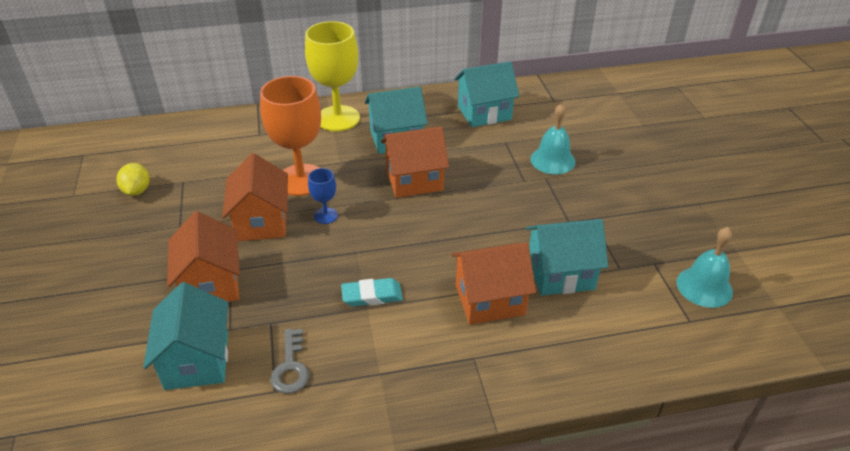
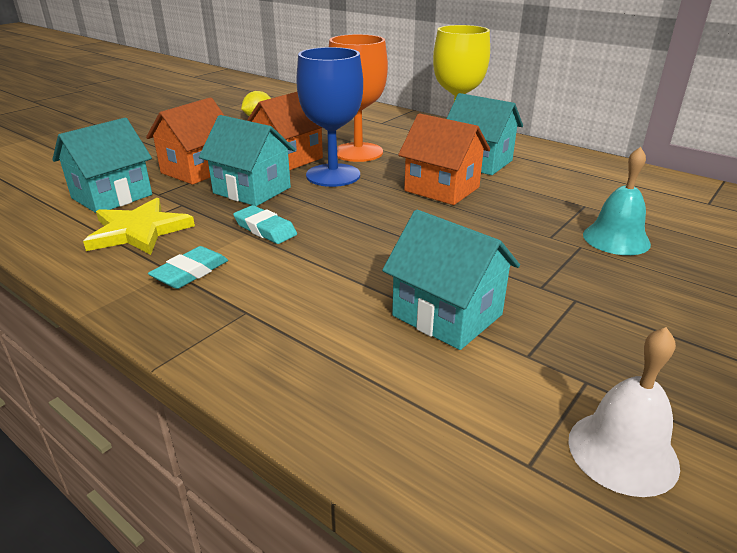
camera: 50 degrees right, 10 degrees down
grey key [271,329,309,394] -> yellow star [83,198,195,255]
blue goblet [308,168,338,224] -> blue goblet [296,47,363,187], size x2.16
orange house [451,243,536,325] -> none
turquoise house [454,61,520,127] -> turquoise house moved to [199,115,295,206]
turquoise bell [676,227,733,308] -> white bell [568,327,680,497]
none -> turquoise eraser [148,246,228,289]

